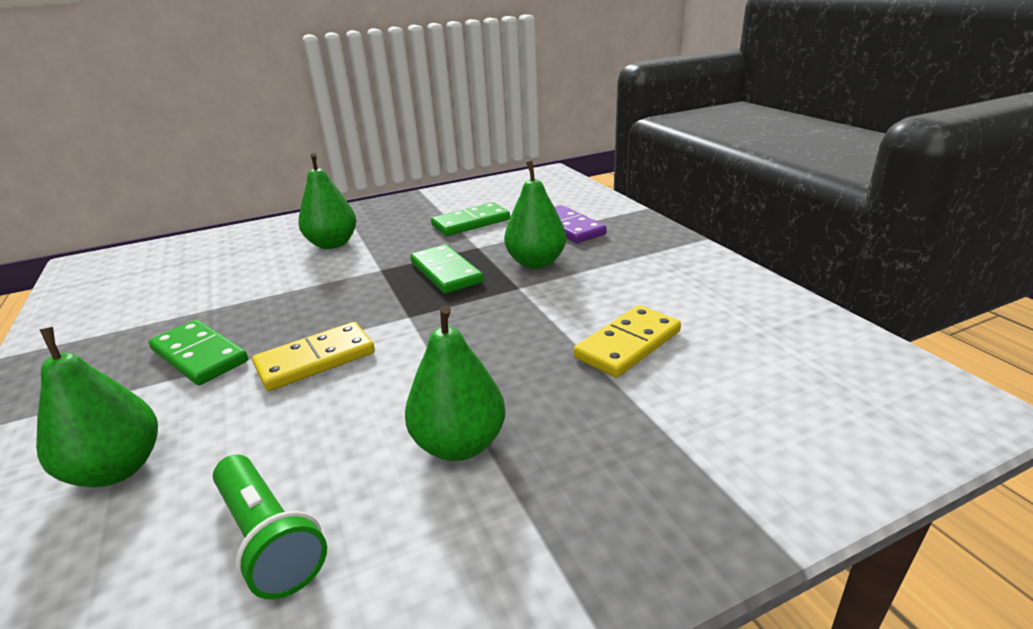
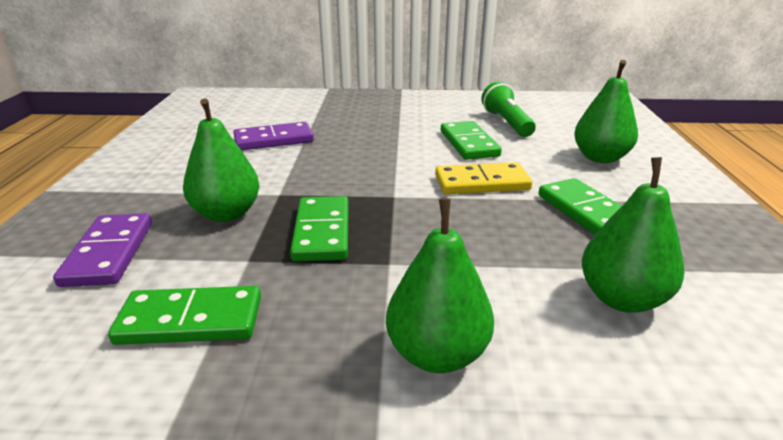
camera: 155 degrees left, 0 degrees up
green pear [405,305,505,461] -> green pear moved to [582,157,684,313]
yellow domino [574,305,681,378] -> purple domino [233,122,314,150]
none -> green domino [441,121,502,160]

